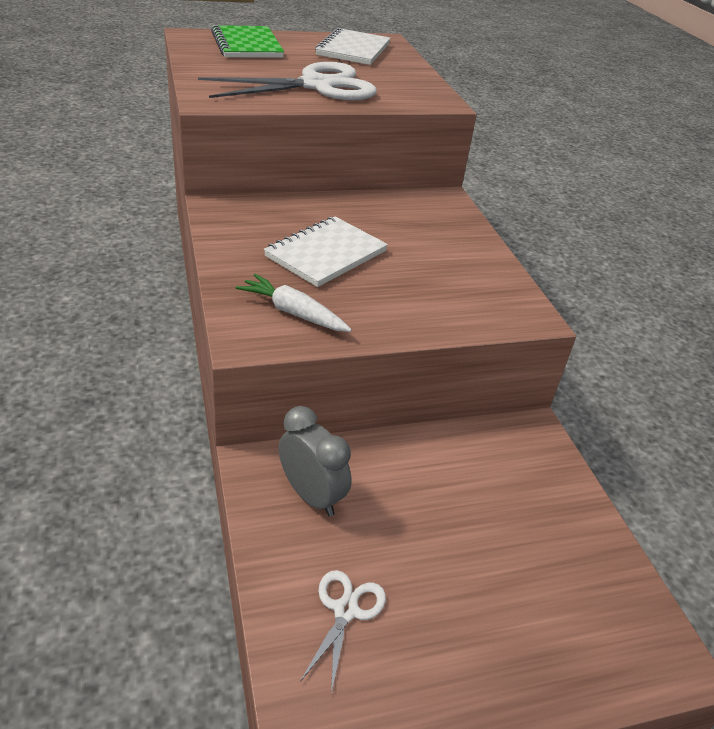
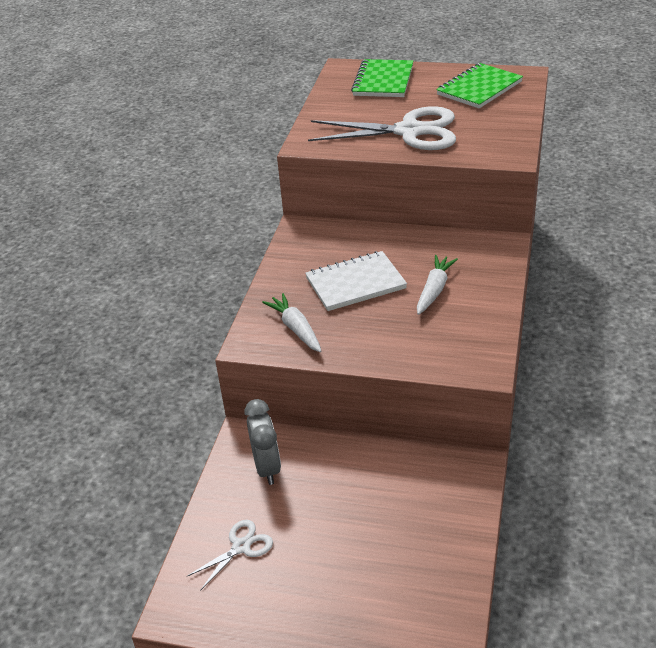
camera: 35 degrees right, 0 degrees up
white notebook [315,27,391,65] -> green notebook [436,63,523,108]
none -> white carrot [417,255,458,315]

